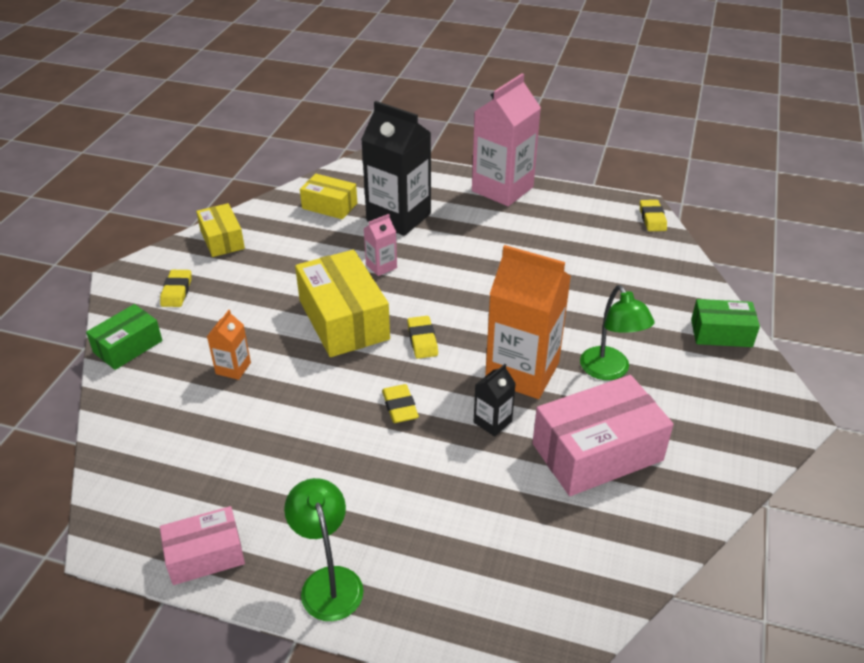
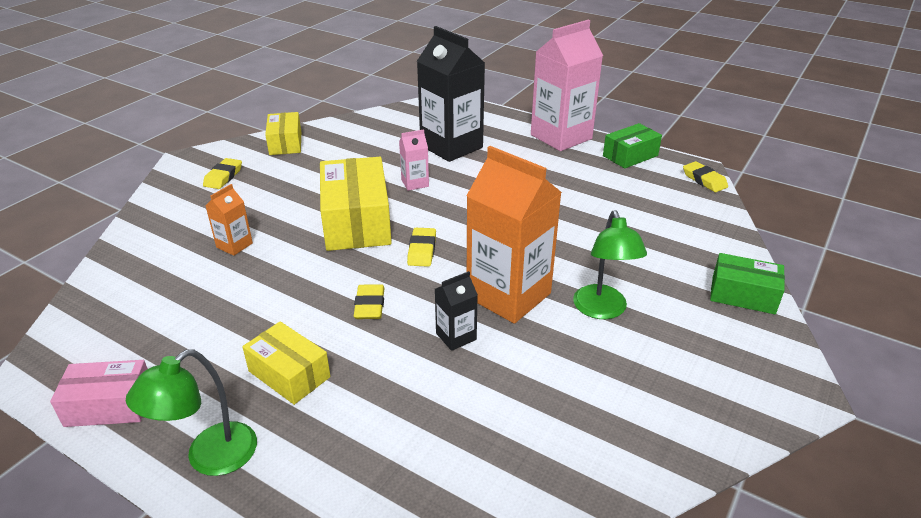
camera: 15 degrees right, 5 degrees down
green box [86,304,162,370] -> green box moved to [603,123,662,168]
green lamp [284,478,364,621] -> green lamp turned 135 degrees counterclockwise [126,349,257,476]
yellow box [300,174,357,219] -> yellow box moved to [242,322,331,405]
pink box [533,375,674,496] -> none
yellow eraser [640,200,667,231] -> yellow eraser turned 45 degrees counterclockwise [683,161,728,192]

